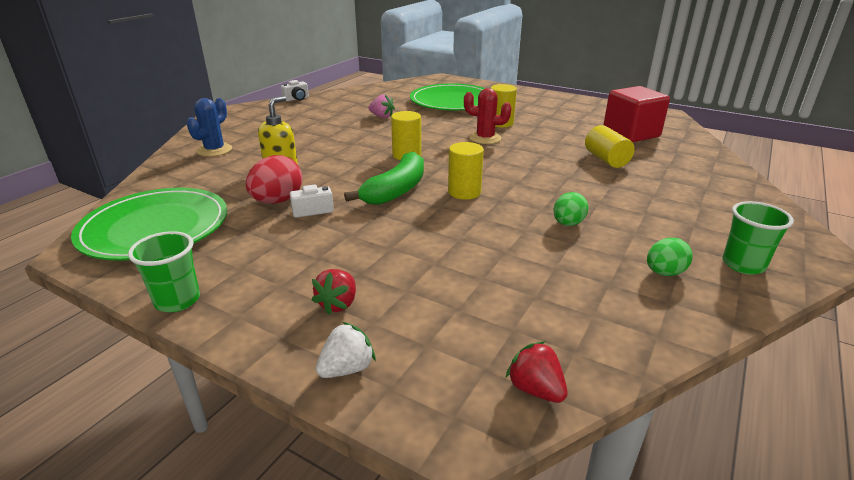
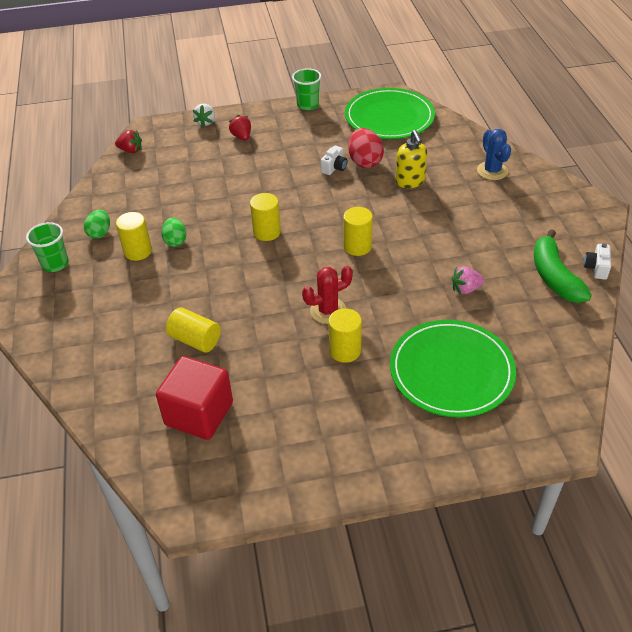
camera: 140 degrees right, 15 degrees up
green banana [344,152,424,205] -> green banana moved to [534,229,592,303]
none -> yellow cylinder [116,212,152,261]

